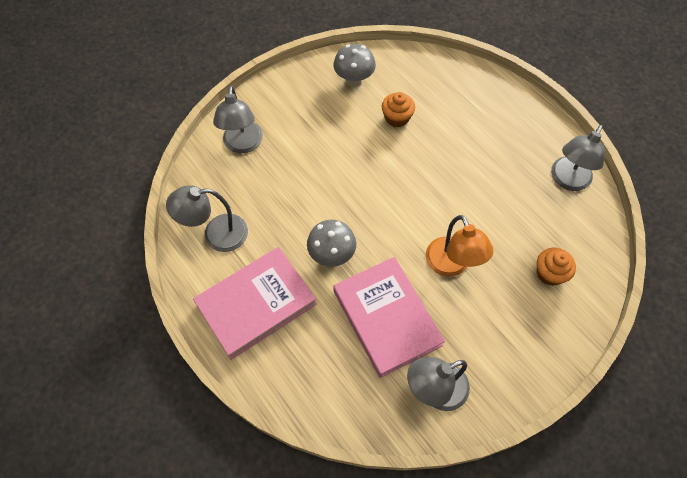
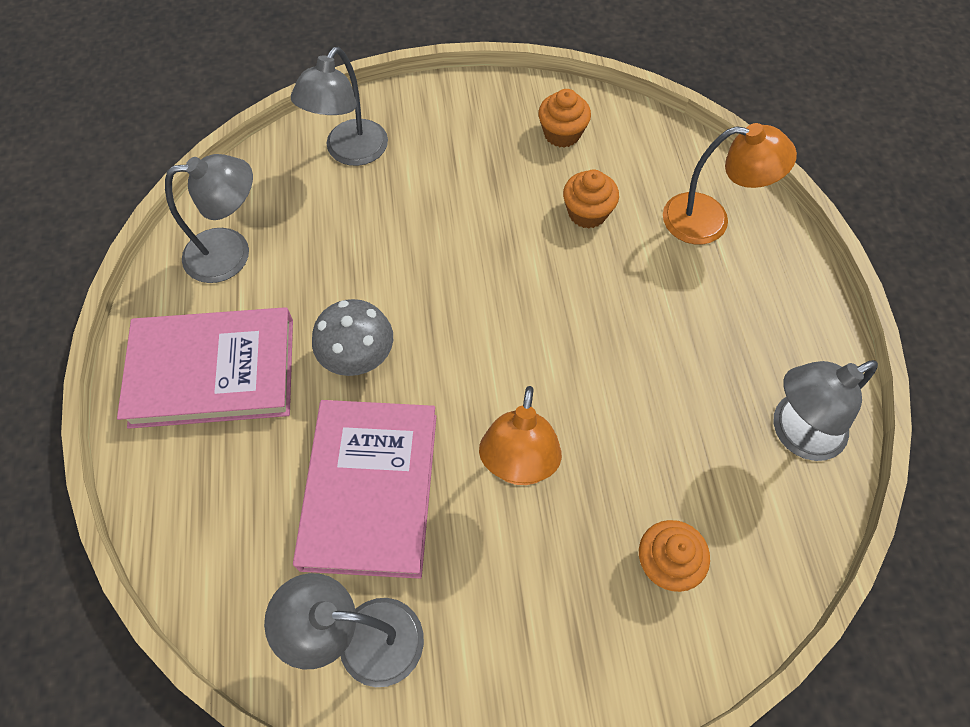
camera: 30 degrees right, 0 degrees up
grey lamp [166,185,248,252] -> grey lamp turned 150 degrees clockwise [165,154,253,283]
grey mushroom [333,44,376,87] -> orange cupcake [538,89,591,148]
none -> orange lamp [663,123,797,245]

